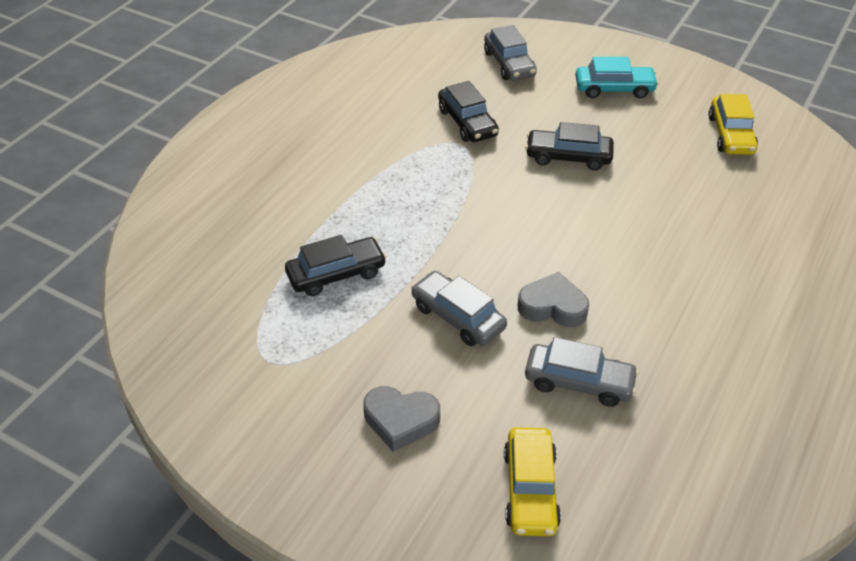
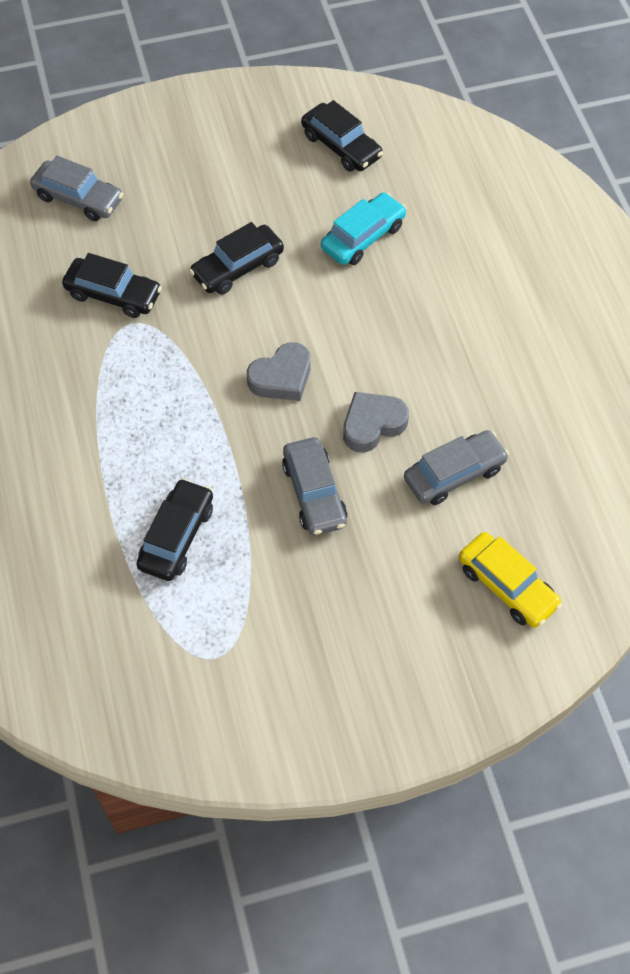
camera: 45 degrees left, 15 degrees up
grey heart [363,386,440,452] -> grey heart moved to [247,342,311,401]
grey car [411,271,507,346] -> grey car turned 105 degrees counterclockwise [282,437,347,536]
turquoise car [575,57,659,98] -> turquoise car moved to [321,192,407,265]
yellow car [709,94,758,155] -> black car [301,100,383,172]

